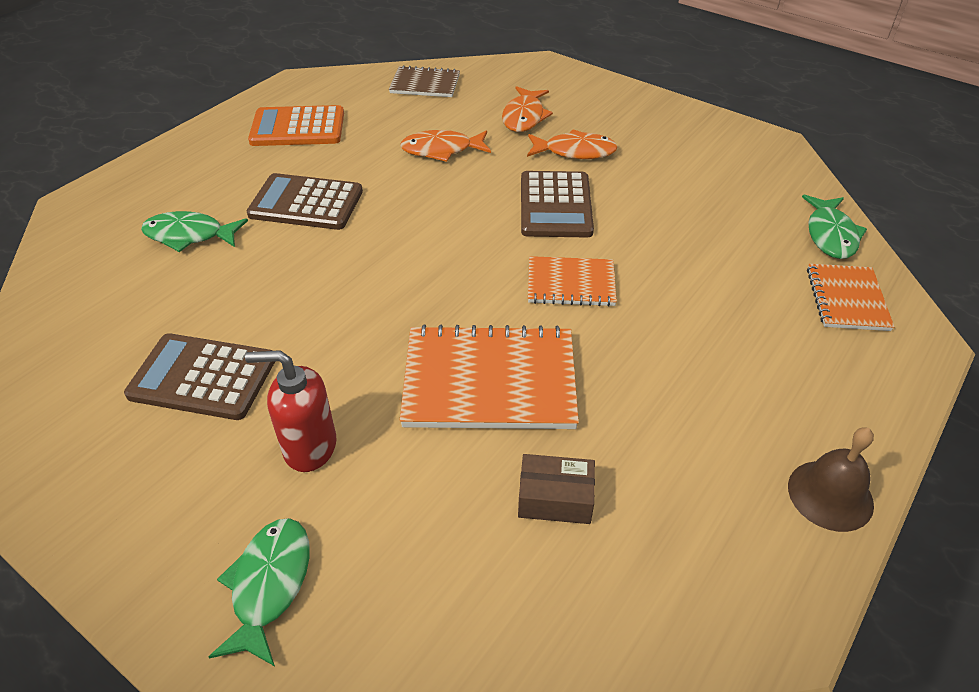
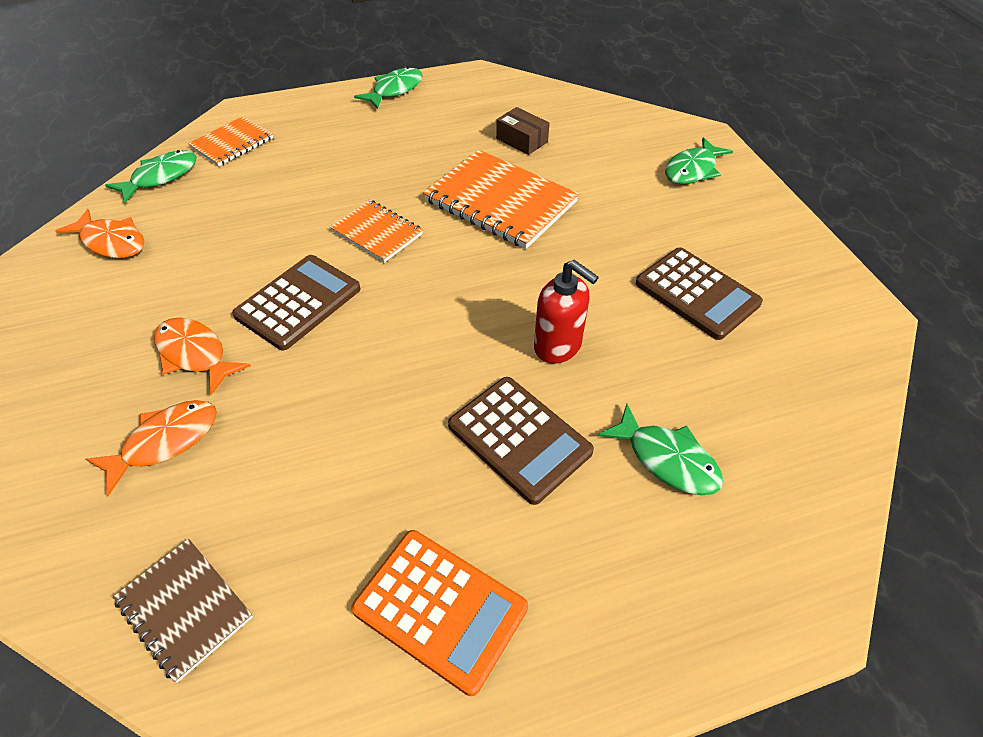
camera: 145 degrees left, 5 degrees up
red soap dispenser [245,350,337,472] -> red soap dispenser moved to [534,260,599,364]
orange fish [400,130,491,162] -> orange fish moved to [55,209,144,258]
brown bell [788,427,874,532] -> green fish [354,67,422,109]

